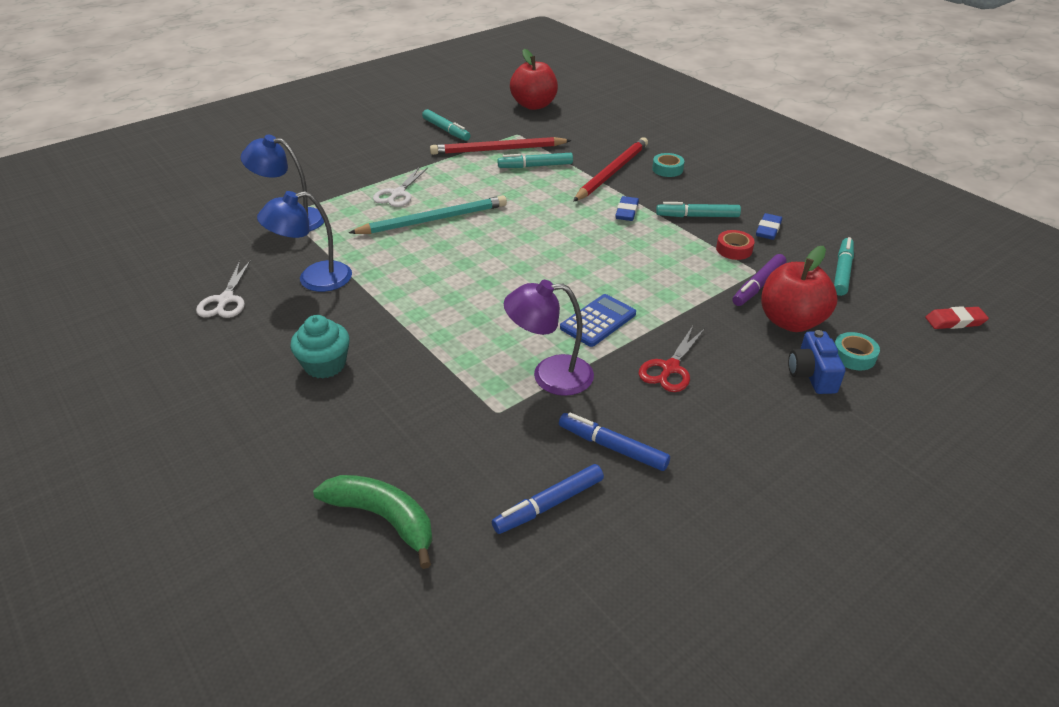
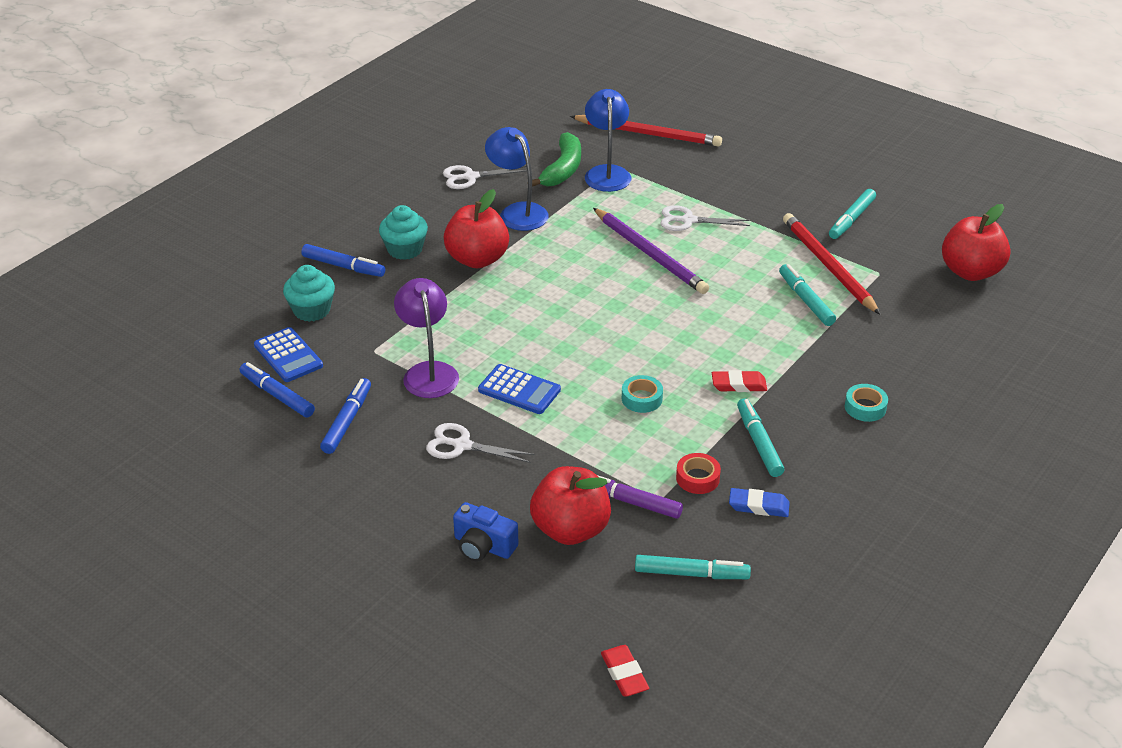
camera: 75 degrees right, 0 degrees up
green banana [313,475,432,569] -> green banana moved to [532,132,581,187]
turquoise pencil [349,196,507,234] -> purple pencil [593,208,709,294]
red pencil [573,137,648,202] -> red pencil moved to [570,115,722,147]
blue eraser [615,196,639,221] -> red eraser [712,370,767,392]
red scissors [639,326,705,392] -> white scissors [426,423,534,463]
blue camera [788,330,845,394] -> blue camera turned 135 degrees counterclockwise [453,502,519,562]
turquoise tape [835,332,880,371] -> turquoise tape moved to [622,375,663,413]
none -> blue calculator [254,327,323,382]
none -> turquoise cupcake [283,265,335,322]
none -> blue marker [301,244,385,277]
none -> red apple [444,189,509,268]

